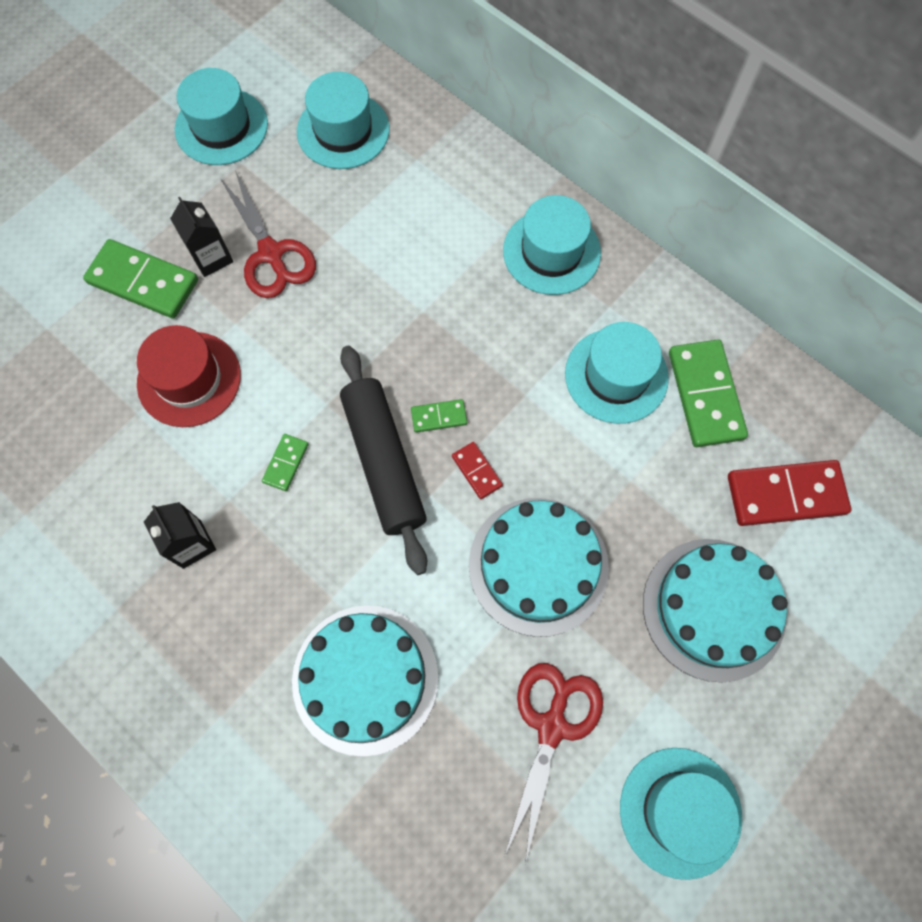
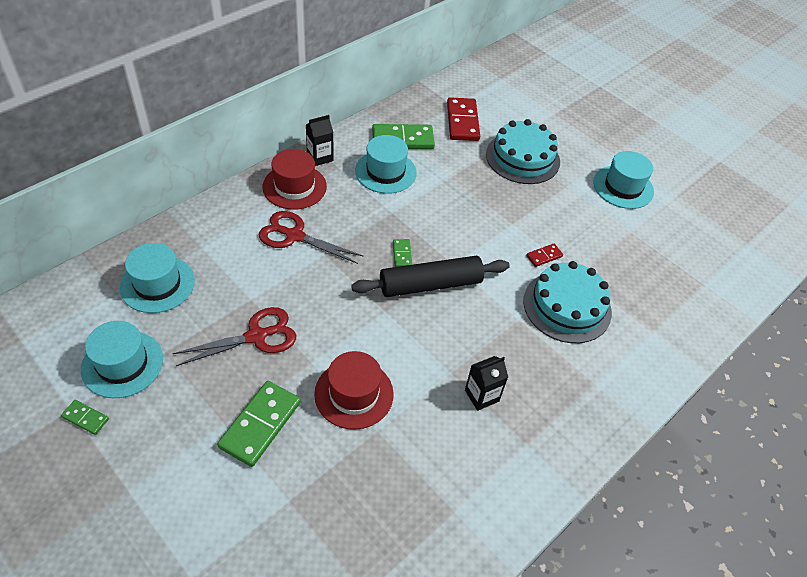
camera: 90 degrees left, 20 degrees down
black carton [170,197,233,277] -> black carton moved to [306,115,333,166]
green domino [262,434,308,491] -> green domino moved to [61,400,109,435]
red domino [452,442,503,499] -> red domino moved to [526,244,563,267]
turquoise cake [469,498,609,637] -> none
turquoise hat [503,195,601,295] -> red hat [262,149,327,210]
red scissors [504,663,603,864] -> red scissors moved to [258,211,363,264]

